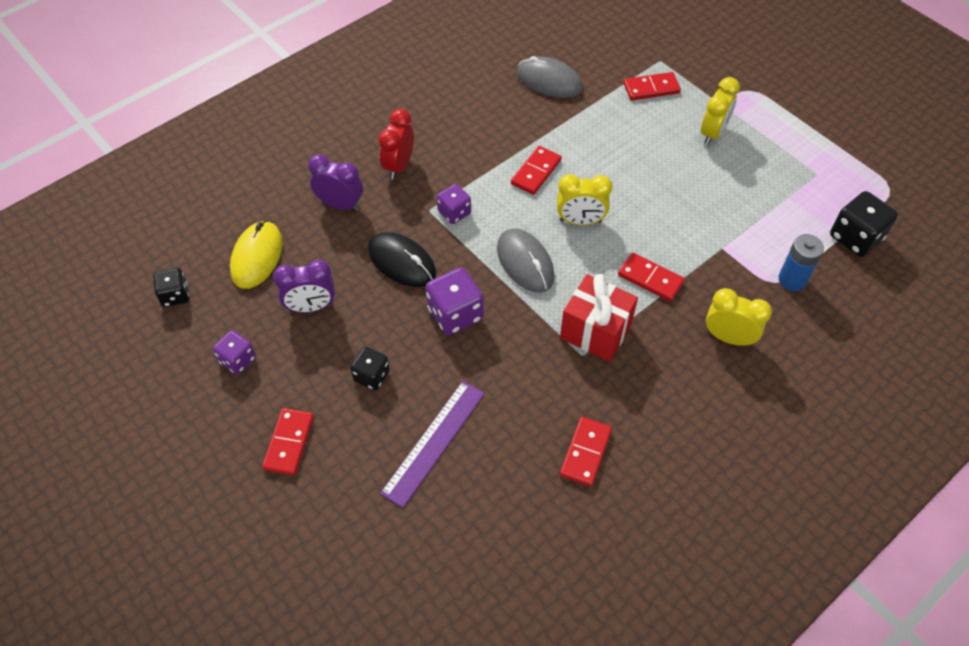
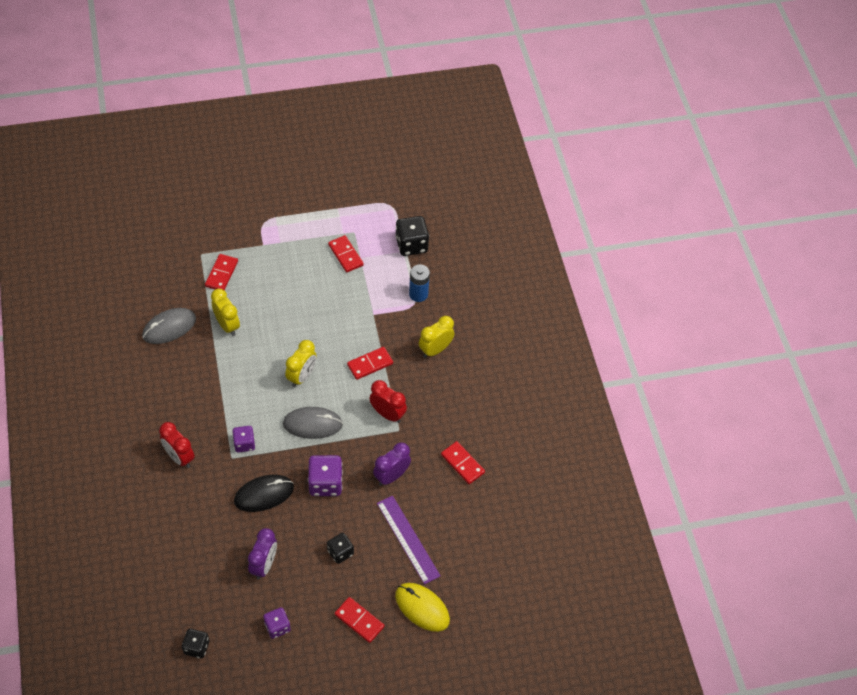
camera: 65 degrees left, 0 degrees up
yellow mouse [230,220,283,289] -> yellow mouse moved to [395,583,450,632]
purple clock [308,154,363,211] -> purple clock moved to [373,442,411,486]
red domino [511,146,562,195] -> red domino moved to [328,235,364,273]
red gift [560,274,638,362] -> red clock [369,380,407,423]
yellow clock [701,77,740,145] -> yellow clock moved to [211,289,240,336]

